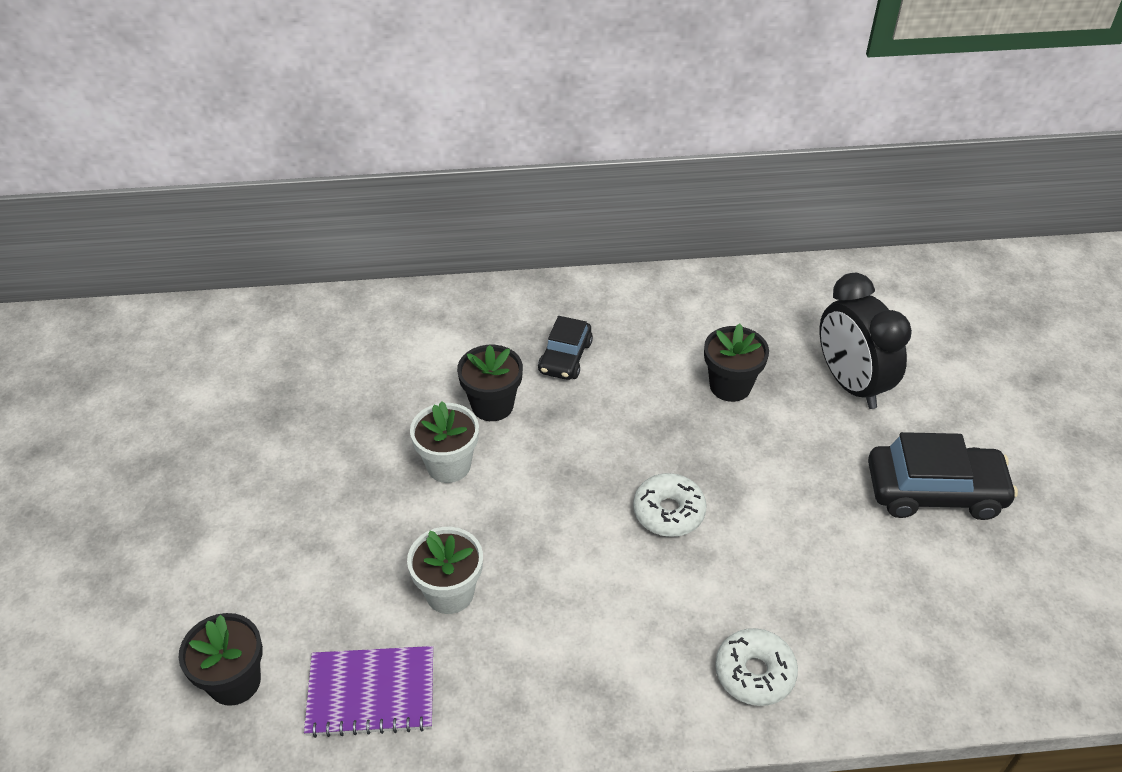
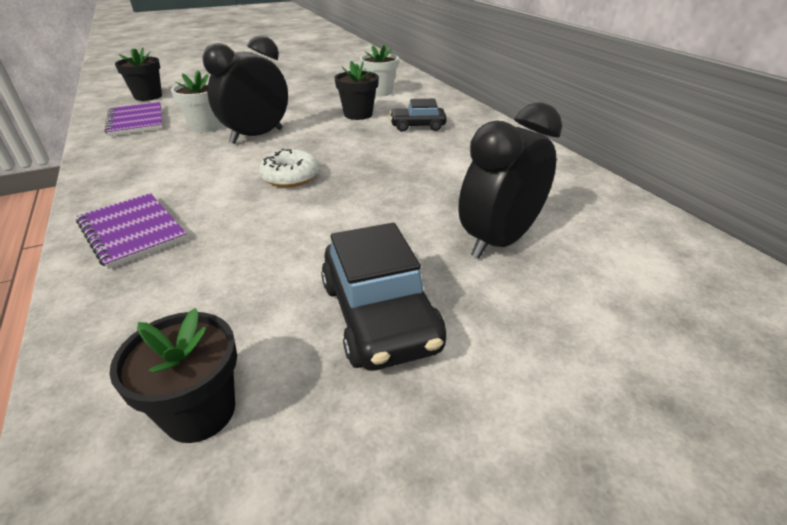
camera: 70 degrees right, 10 degrees down
white flower pot [410,401,479,483] -> white flower pot moved to [360,44,399,96]
black flower pot [704,323,769,402] -> black flower pot moved to [109,308,237,443]
white donut [715,628,798,706] -> purple notebook [76,193,187,269]
none -> black clock [203,35,288,144]

